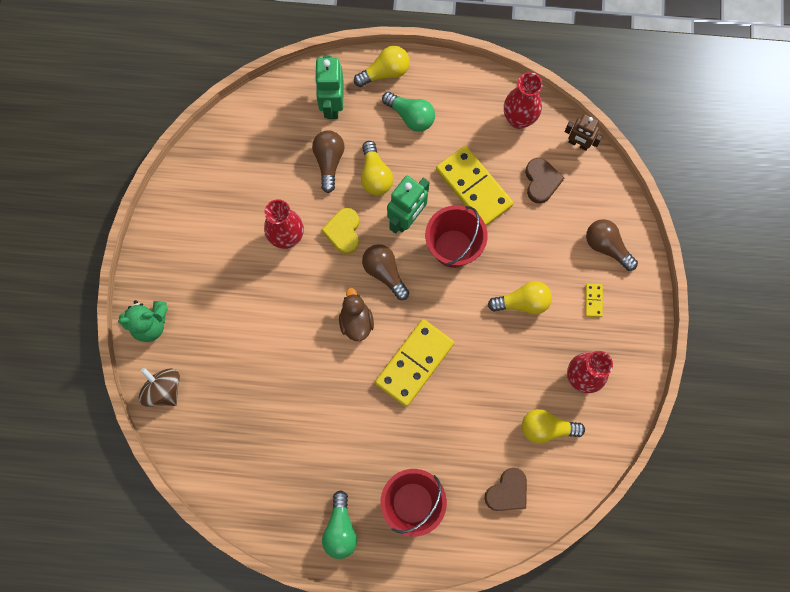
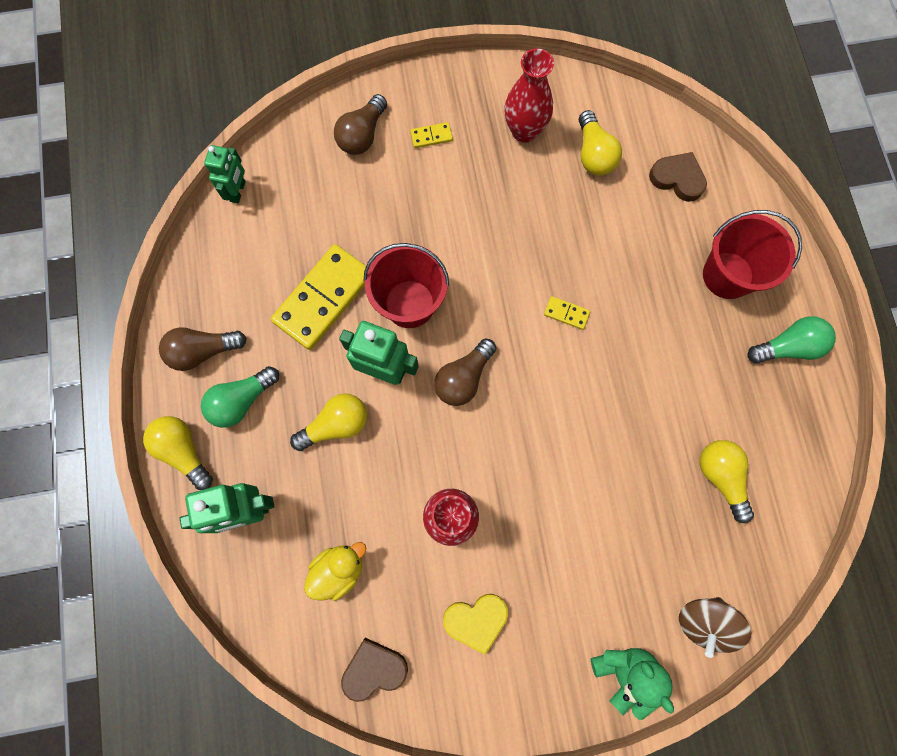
camera: 105 degrees left, 0 degrees up
brown light bulb [312,130,344,193] -> brown light bulb moved to [159,327,247,371]
yellow heart [321,208,359,254] -> yellow heart moved to [443,594,508,655]
brown duck [339,288,374,341] -> none
yellow domino [375,319,454,407] -> yellow domino [544,296,590,330], size x0.42
green light bulb [382,92,435,132] -> green light bulb turned 150 degrees counterclockwise [201,366,279,428]
yellow light bulb [488,281,552,314] -> yellow light bulb moved to [700,440,754,523]
red vase [504,72,543,129] -> none
brown heart [525,158,564,204] -> brown heart moved to [341,638,408,702]
brown robot [564,114,602,151] -> green robot [204,145,246,203]
none -> yellow duck [304,542,366,601]

